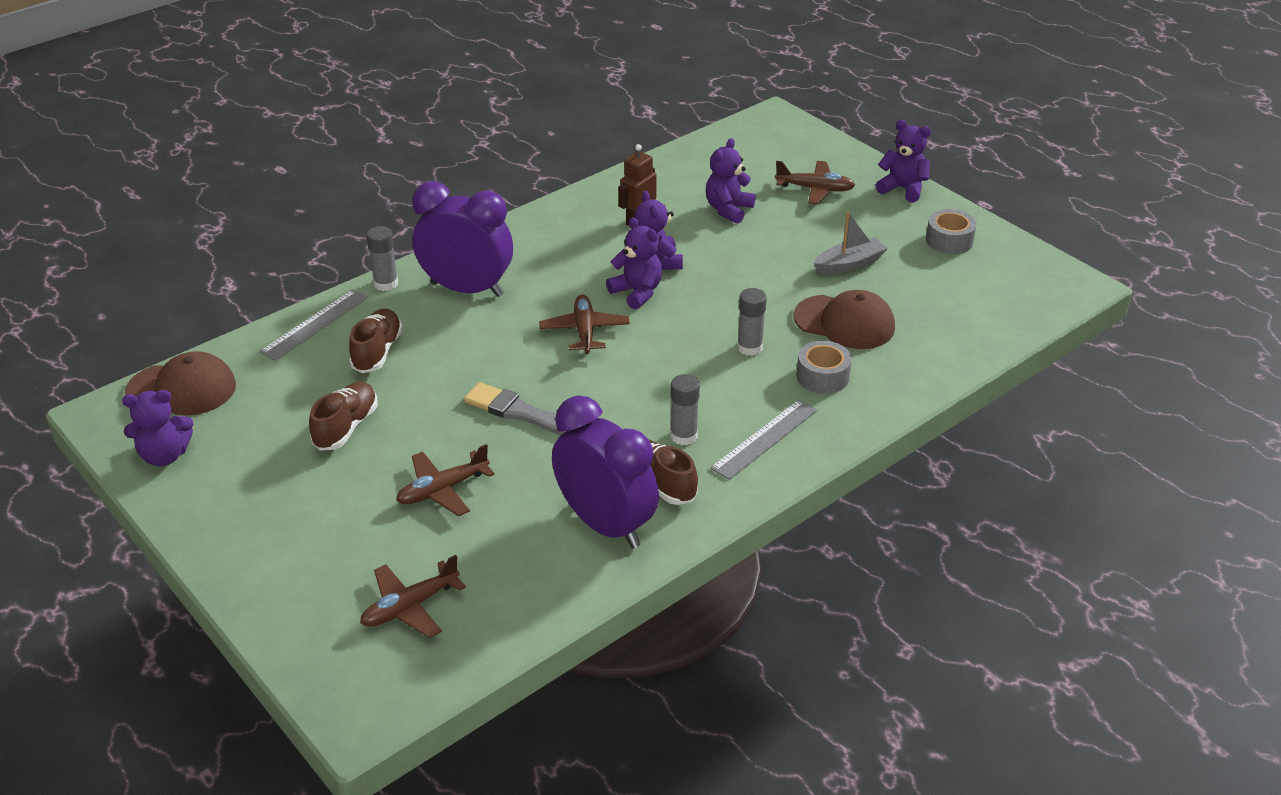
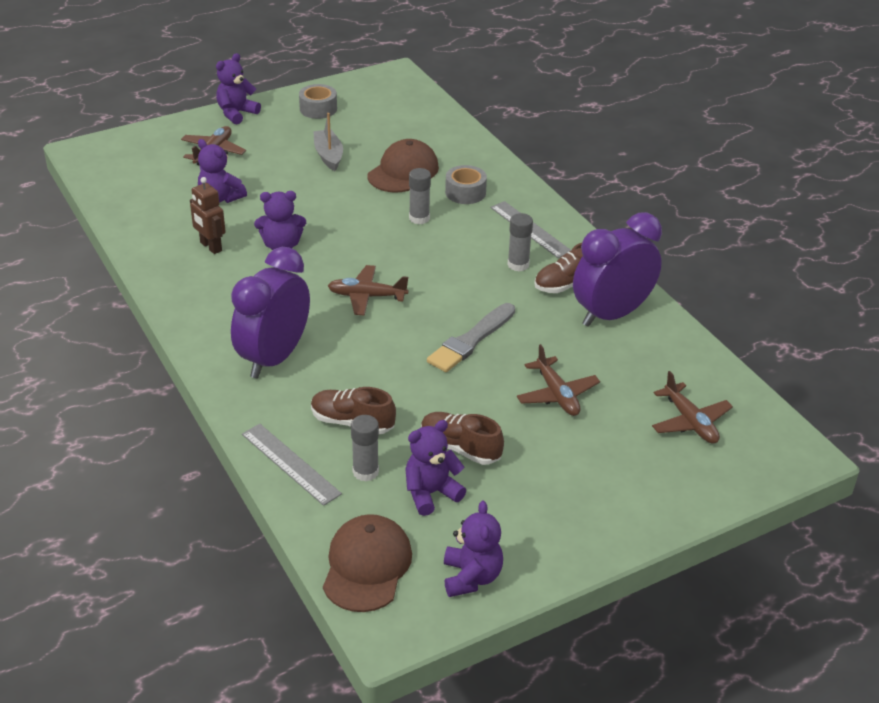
camera: 80 degrees left, 0 degrees up
grey glue stick [366,226,398,291] -> grey glue stick moved to [351,415,379,482]
purple teddy bear [606,217,662,309] -> purple teddy bear moved to [405,420,466,516]

